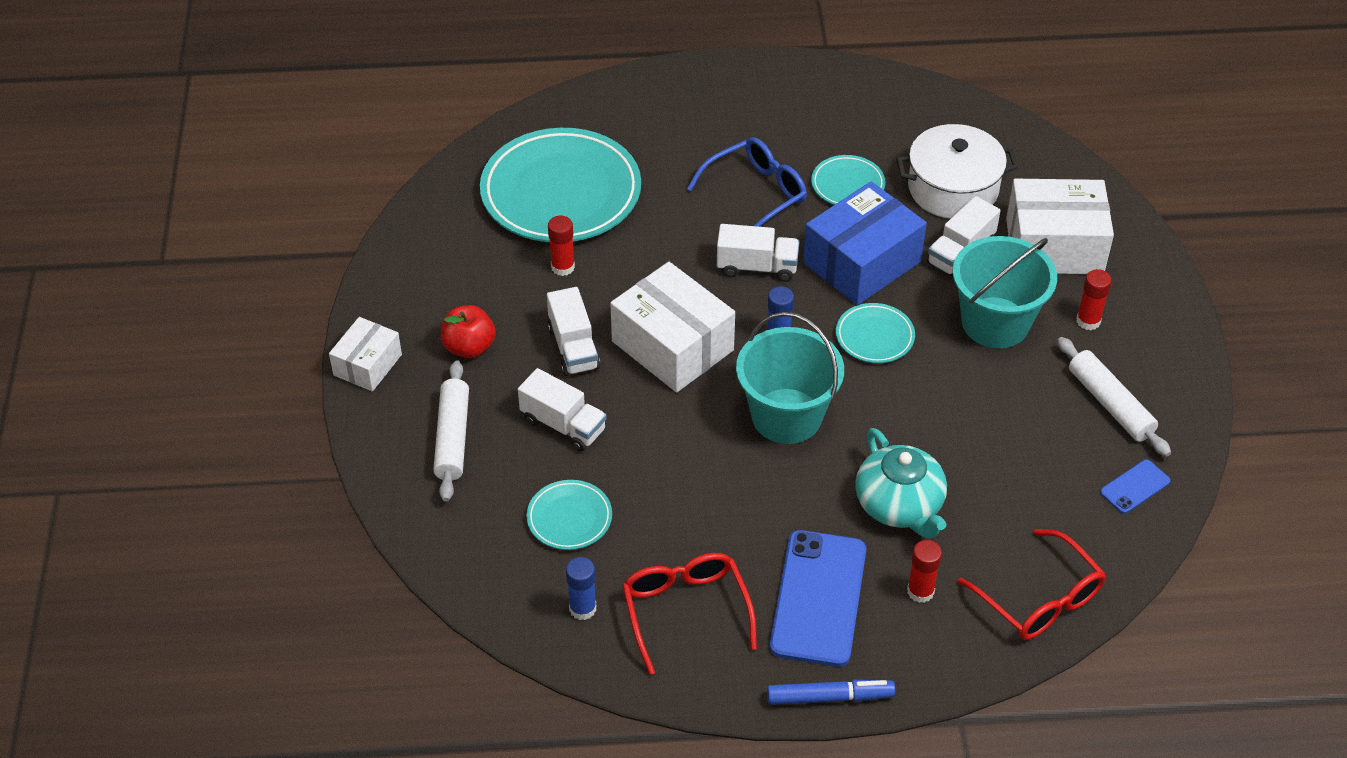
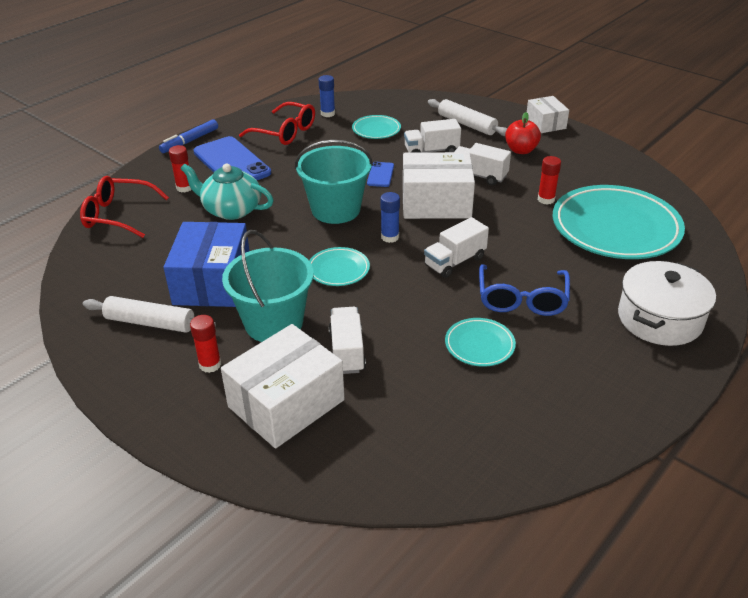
camera: 135 degrees right, 10 degrees down
blue box [803,181,927,305] -> blue box moved to [164,222,249,307]
white pot [896,124,1018,219] -> white pot moved to [618,261,716,346]
blue phone [1100,460,1171,514] -> blue phone moved to [367,162,394,187]

